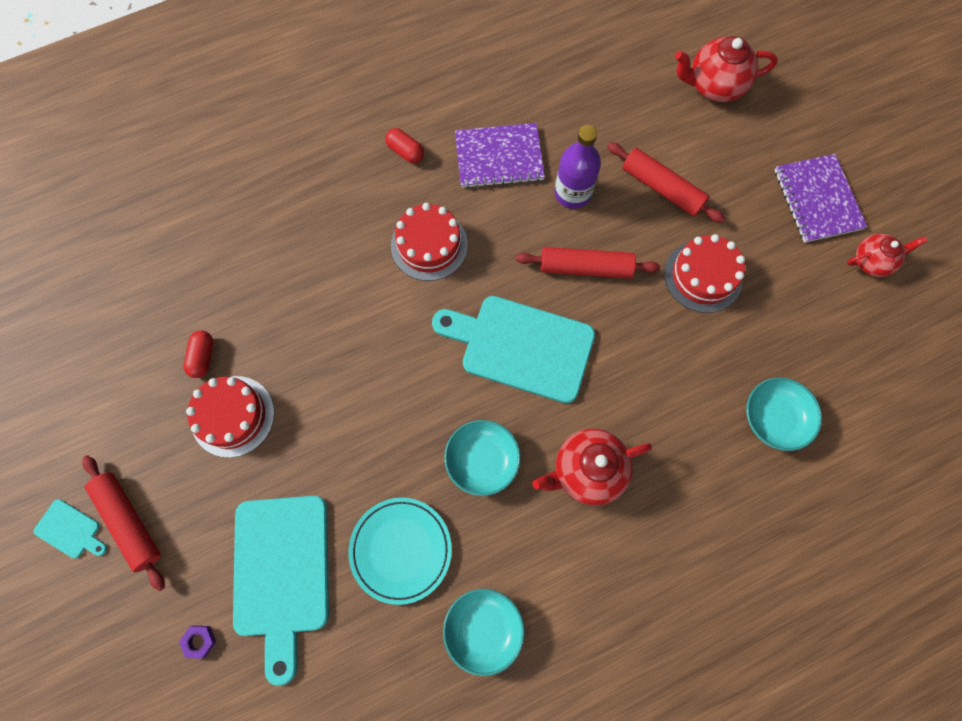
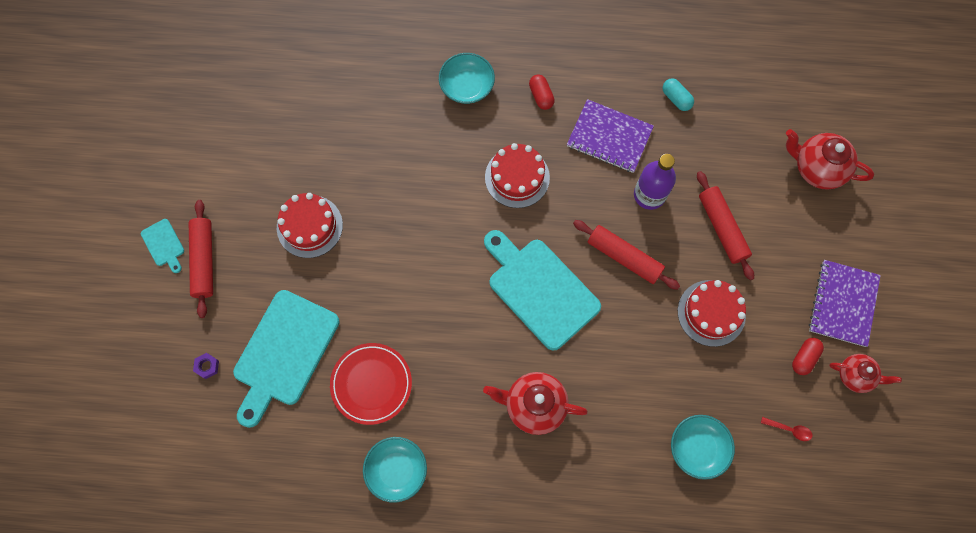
camera: 30 degrees right, 0 degrees up
red capsule [183,330,213,378] -> red capsule moved to [792,338,824,375]
turquoise plate [349,498,452,605] -> red plate [330,343,412,425]
turquoise bowl [444,420,521,496] -> turquoise bowl moved to [439,53,495,104]
none -> turquoise capsule [663,79,694,111]
none -> red spoon [761,417,813,441]

